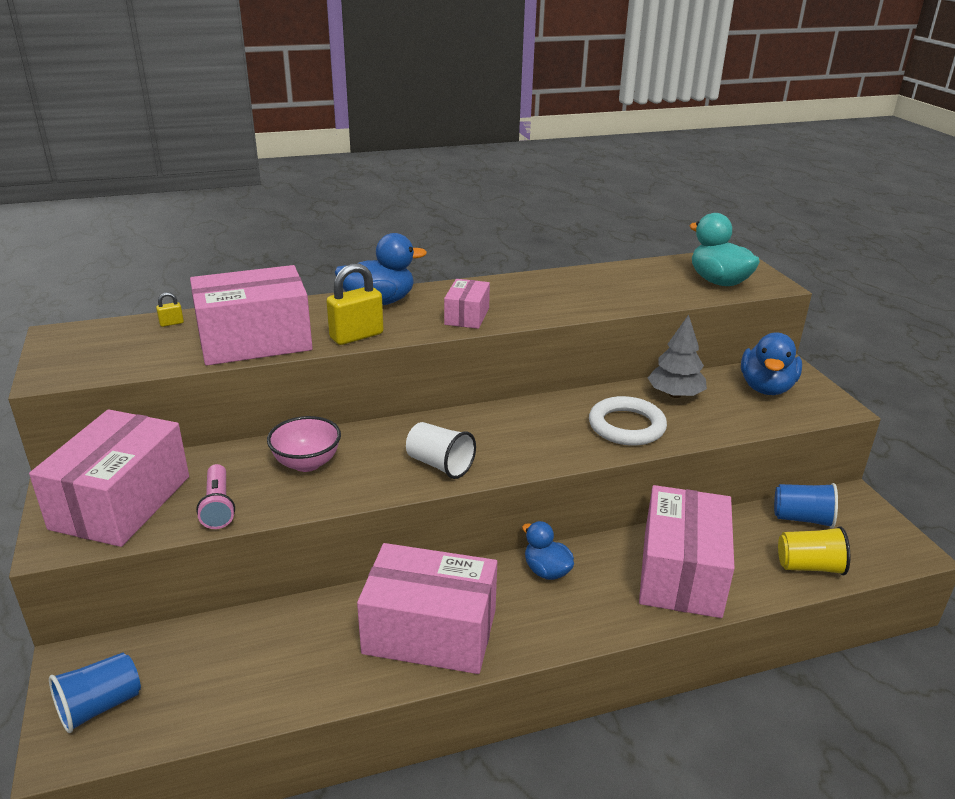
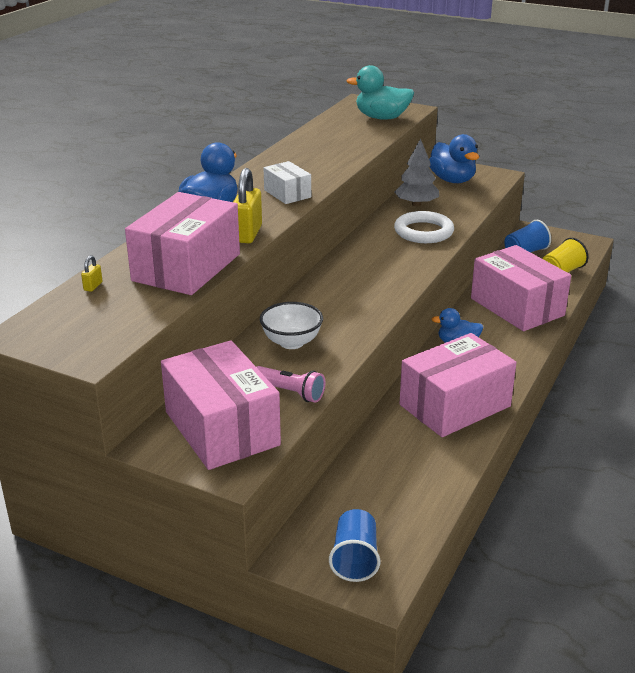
camera: 45 degrees left, 0 degrees up
pink bowl [267,416,341,472] -> white bowl [260,302,323,349]
white cup [406,422,476,479] -> none
pink box [444,279,490,329] -> white box [264,161,311,204]

